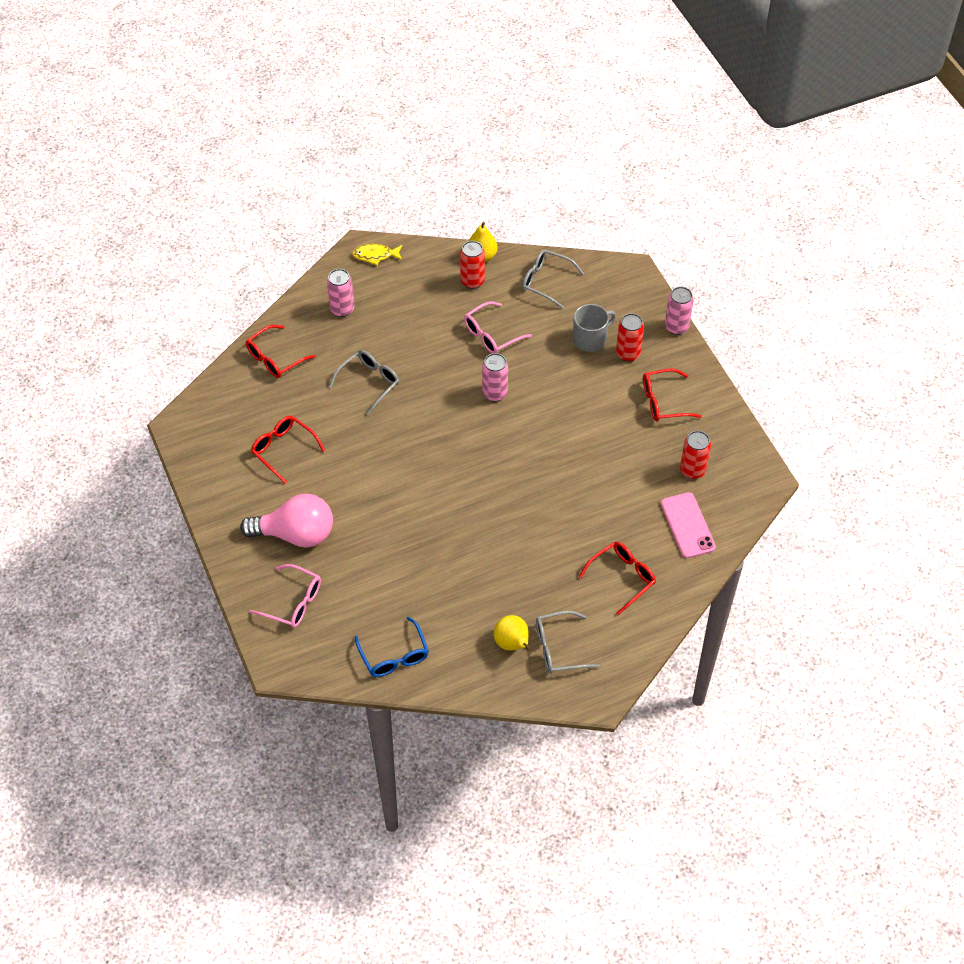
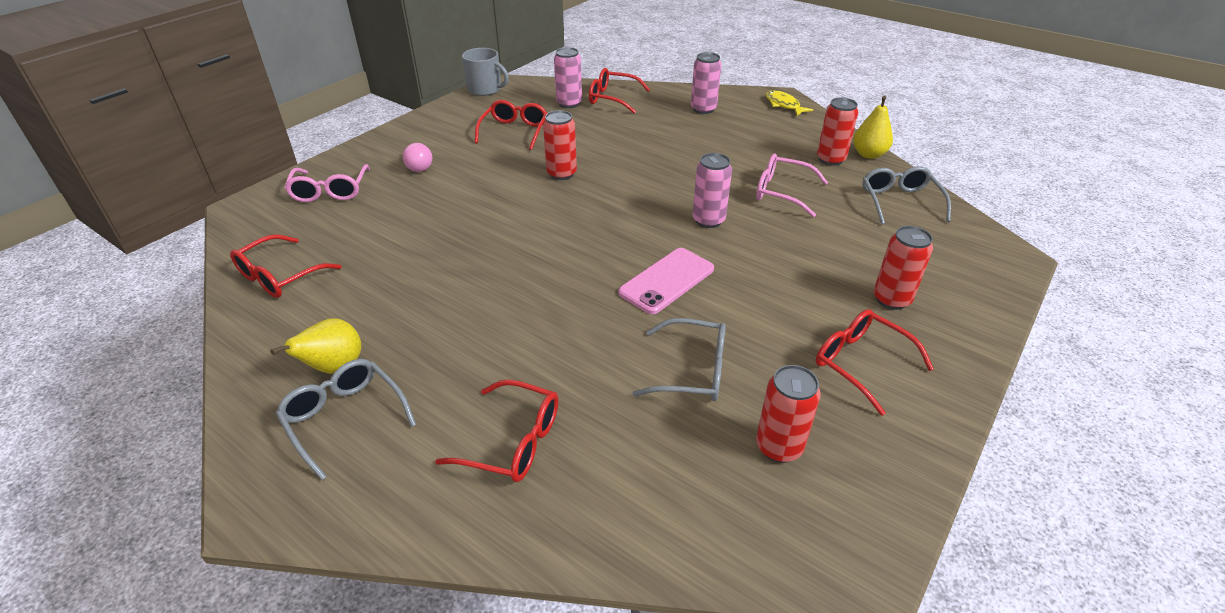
camera: 60 degrees right, 15 degrees down
pink light bulb [240,494,333,547] -> pink light bulb [403,143,432,172], size x0.48
grey glasses [329,350,399,415] -> grey glasses moved to [632,318,726,401]
blue glasses [354,617,429,677] -> red glasses [230,234,342,298]
grey mug [573,304,616,352] -> grey mug moved to [462,48,509,96]
pink phone [661,492,716,558] -> pink phone moved to [618,248,714,314]
pink can [665,286,694,335] -> pink can moved to [554,47,582,108]
none -> red can [543,110,577,180]

